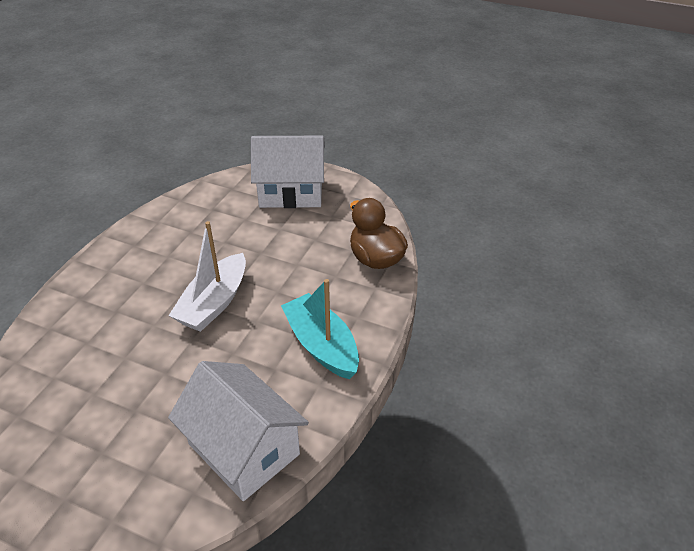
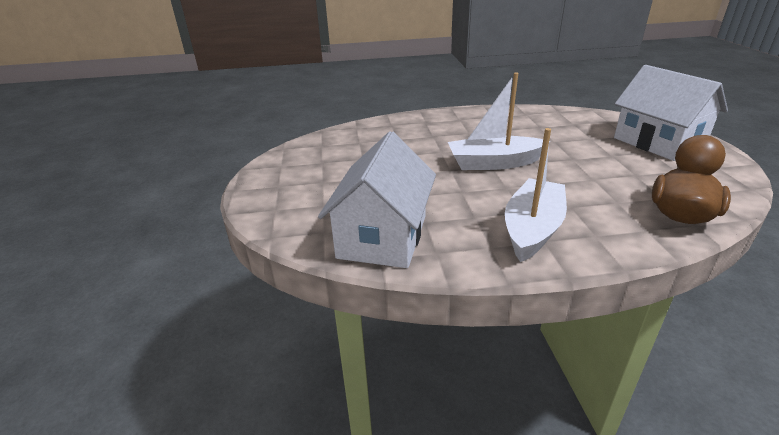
camera: 60 degrees right, 10 degrees down
turquoise boat [281,279,359,379] -> white boat [505,128,567,262]

